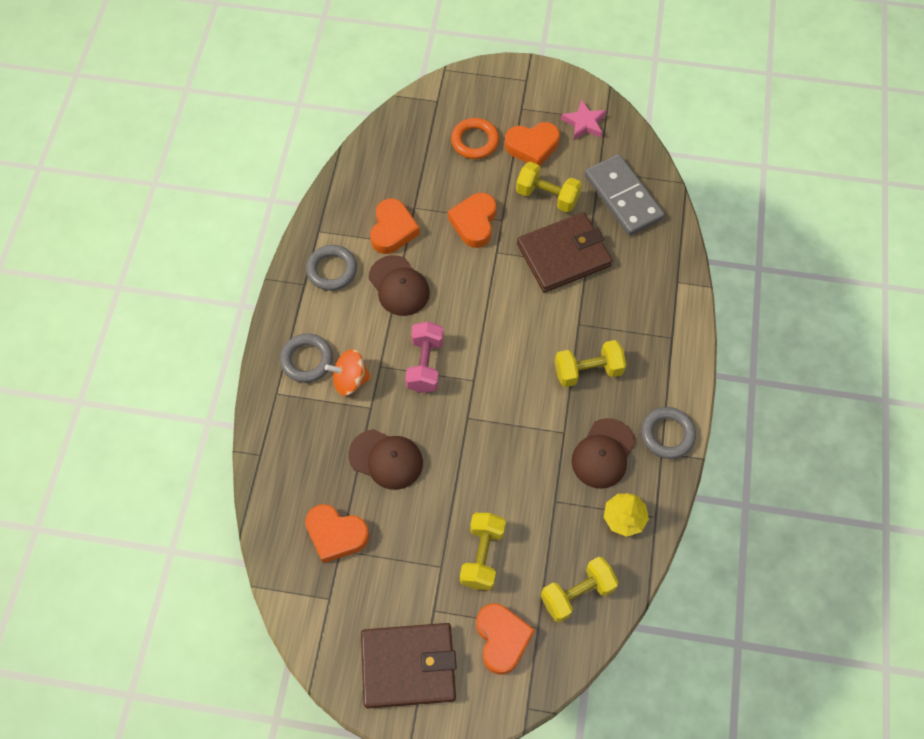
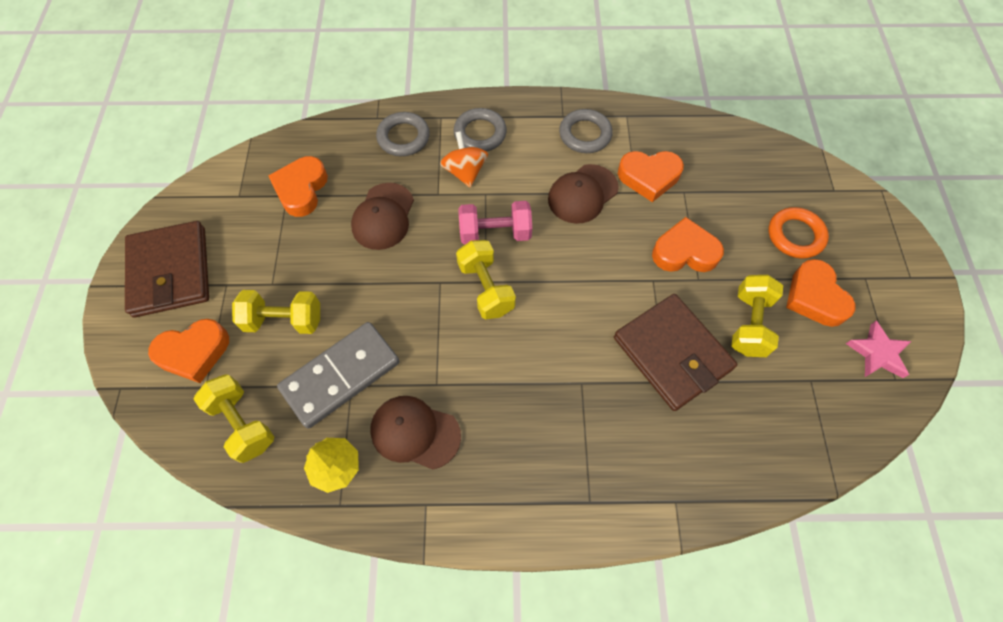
camera: 80 degrees right, 0 degrees up
yellow dumbbell [555,340,626,387] -> yellow dumbbell moved to [456,240,516,319]
grey domino [585,154,665,236] -> grey domino moved to [277,322,400,429]
grey ring [641,407,696,459] -> grey ring moved to [376,112,430,156]

